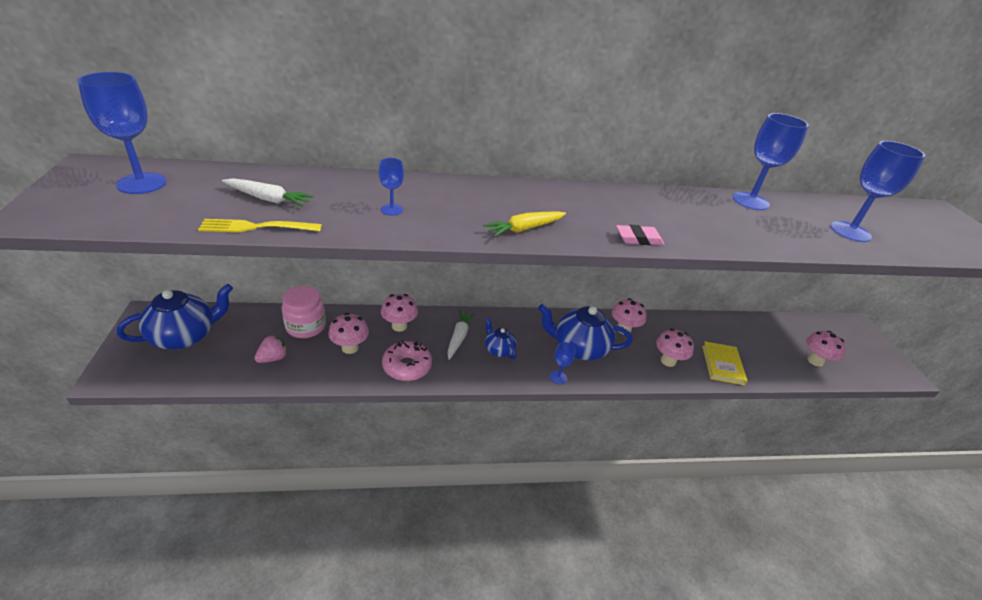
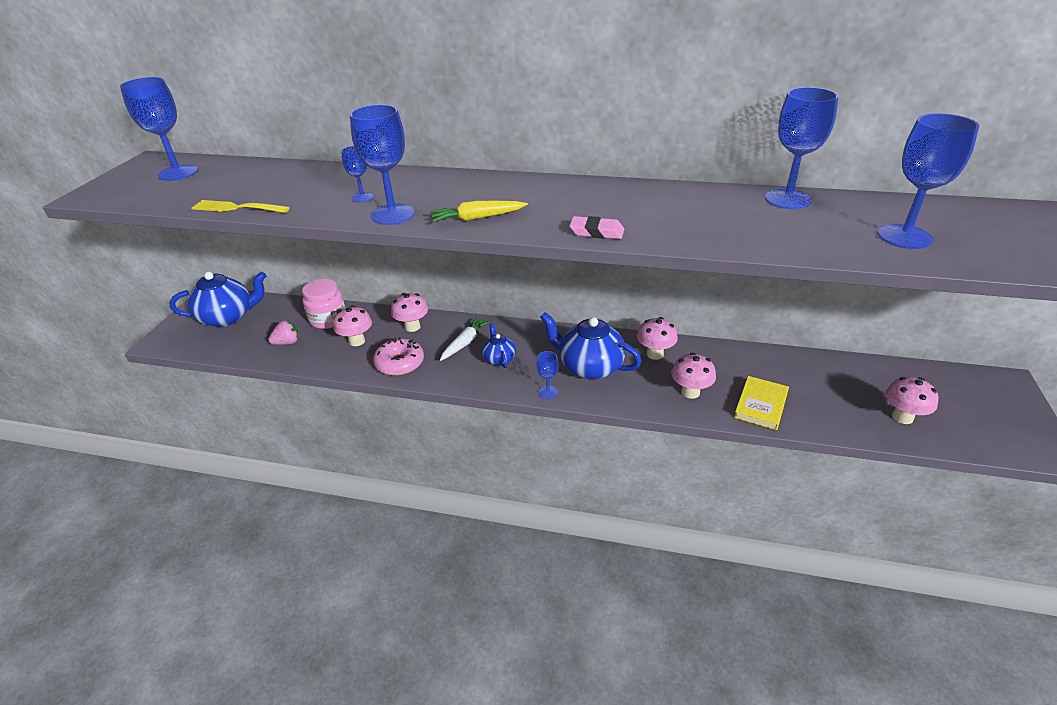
camera: 25 degrees right, 0 degrees up
white carrot [222,178,314,207] -> none
none -> blue goblet [350,104,415,225]

